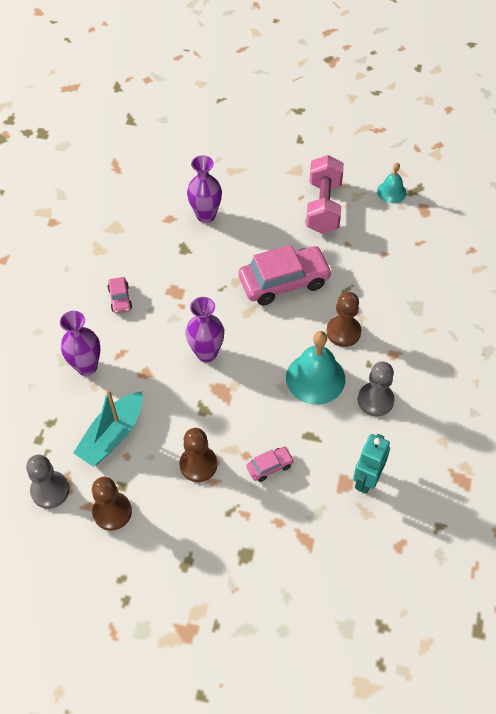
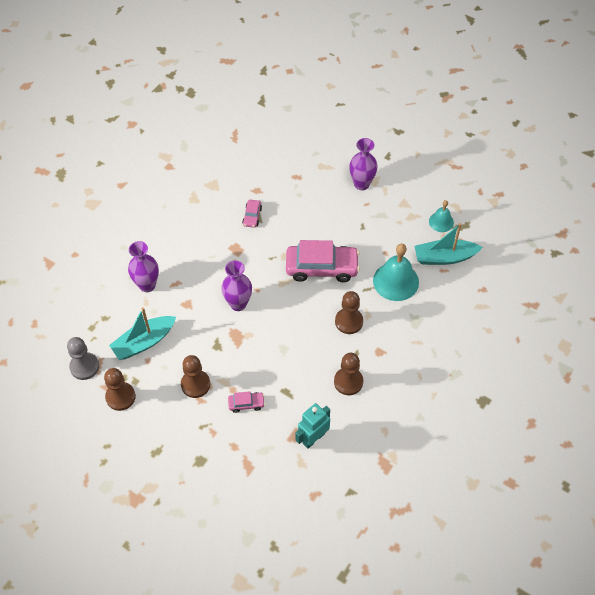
camera: 20 degrees right, 0 degrees up
pink car [108,277,132,313] -> pink car moved to [242,200,262,228]
purple vase [187,155,222,223] -> purple vase moved to [349,138,378,190]
turquoise bell [286,331,345,405] -> turquoise bell moved to [373,244,419,301]
pink dumbbell [306,155,344,234] -> none
grey pawn [358,362,395,416] -> brown pawn [334,353,363,395]
none -> turquoise boat [415,223,483,265]

